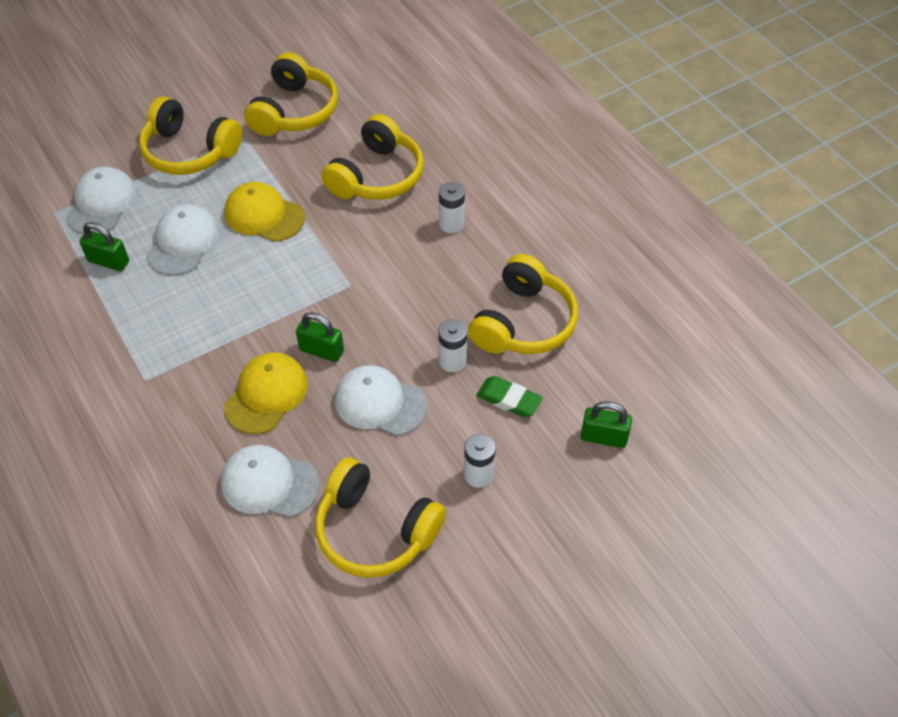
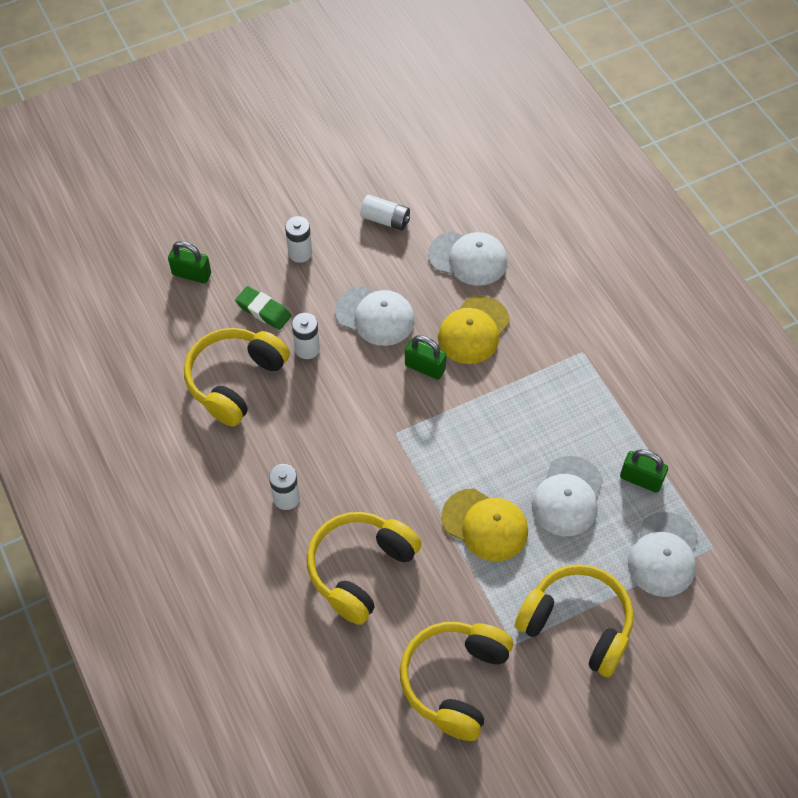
camera: 175 degrees left, 5 degrees up
yellow headphones [315,457,446,578] -> white battery [360,195,410,230]

